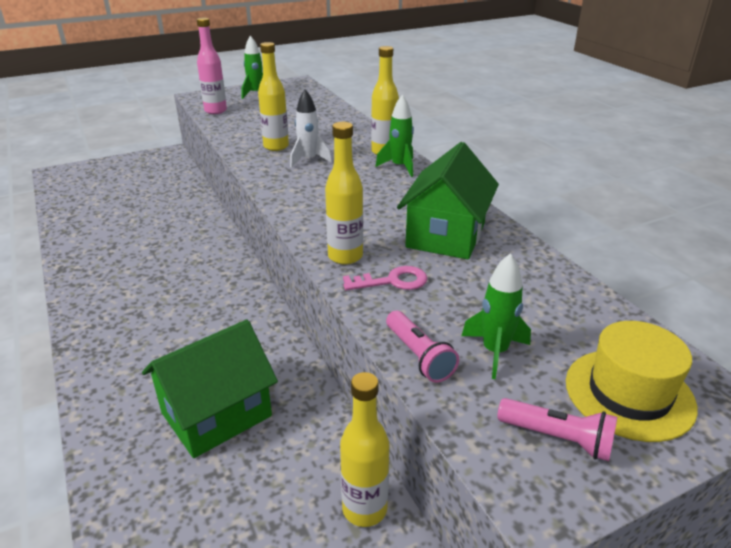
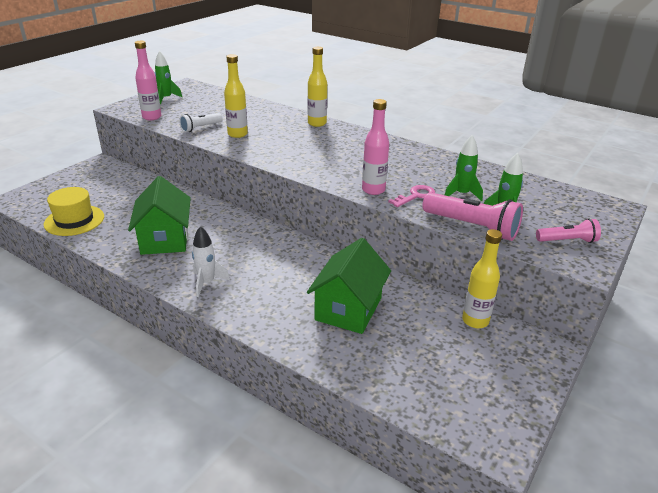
camera: 30 degrees left, 0 degrees up
white rocket [290,89,332,168] -> white rocket moved to [192,226,230,297]
yellow bottle [325,122,363,265] -> pink bottle [362,99,389,195]
green rocket [375,95,414,177] -> green rocket moved to [445,135,483,201]
pink flashlight [386,311,459,383] -> pink flashlight [422,192,523,241], size x1.68
green house [397,142,499,259] -> green house moved to [128,176,191,255]
yellow hat [566,321,698,442] -> yellow hat moved to [44,187,104,236]
none -> white flashlight [179,113,222,132]

